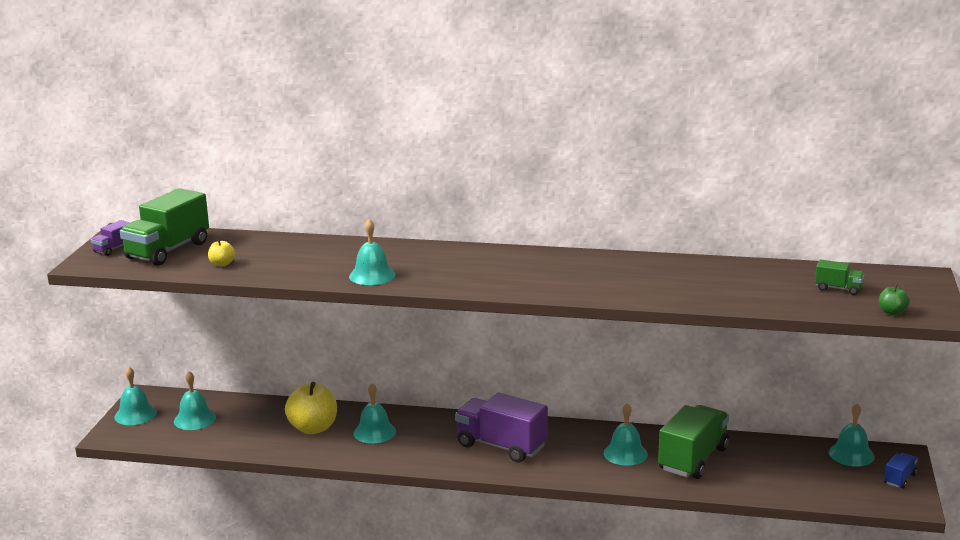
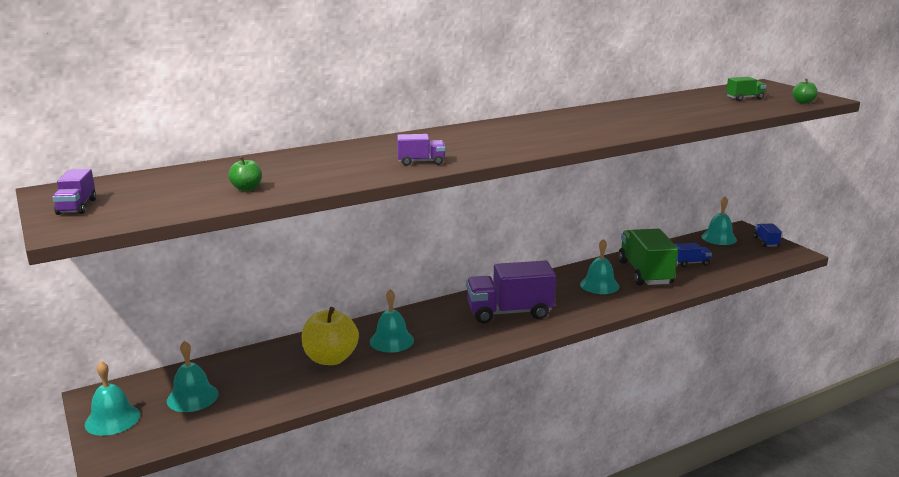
camera: 40 degrees left, 0 degrees up
green truck [120,188,209,266] -> none
yellow apple [208,239,235,266] -> green apple [228,157,262,191]
turquoise bell [349,219,396,285] -> purple truck [397,134,445,166]
none -> blue truck [675,243,712,267]

